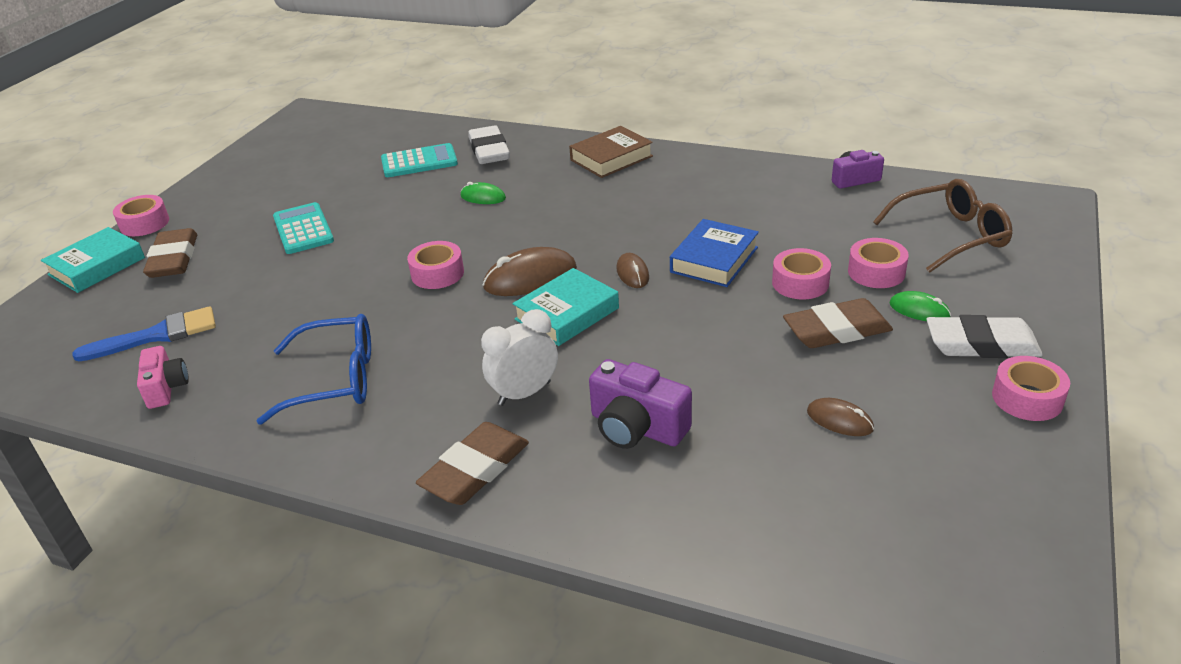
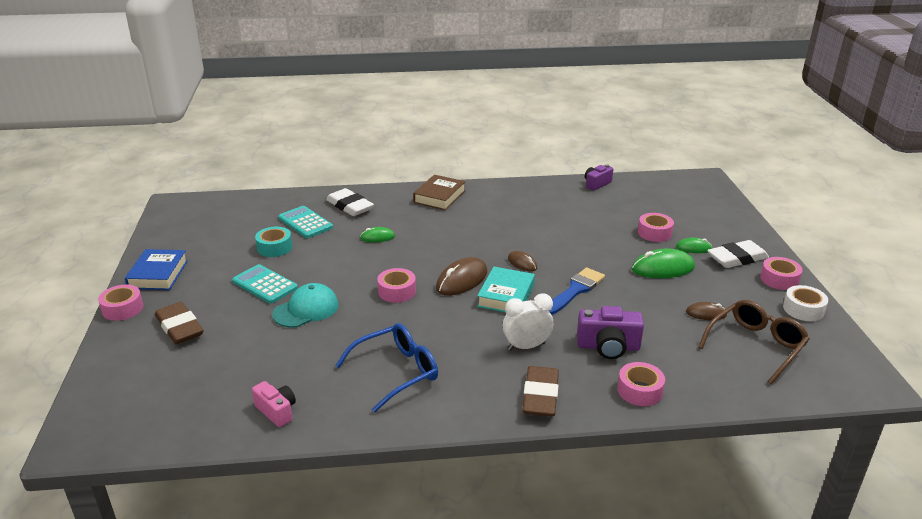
camera: 30 degrees left, 5 degrees down
turquoise book [41,227,145,293] -> none
blue brush [73,306,216,362] -> blue brush moved to [548,267,605,315]
turquoise calculator [381,143,458,177] -> turquoise calculator turned 90 degrees counterclockwise [278,206,333,238]
white clock [481,309,558,406] -> white clock turned 45 degrees clockwise [503,293,553,351]
blue book [670,219,759,287] -> blue book moved to [125,249,188,290]
pink tape [772,248,831,300] -> pink tape moved to [617,362,665,406]
brown eraser [783,298,893,348] -> green mouse [632,248,695,278]
brown glasses [873,179,1013,273] -> brown glasses moved to [698,300,810,384]
none -> turquoise tape [255,227,292,257]
none -> turquoise cap [272,283,339,328]
none -> white tape [783,285,828,321]

